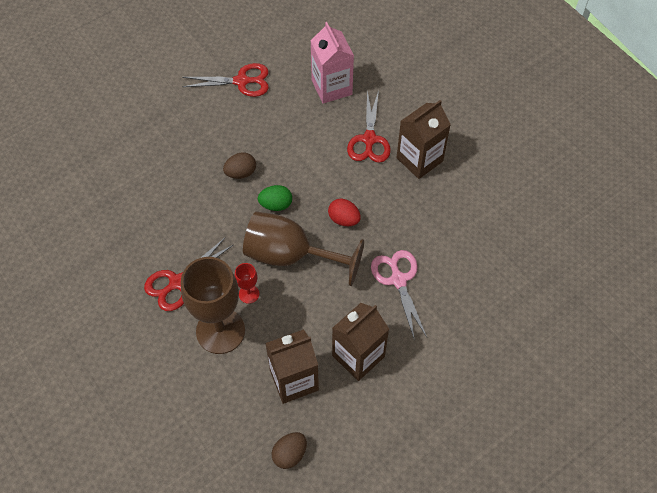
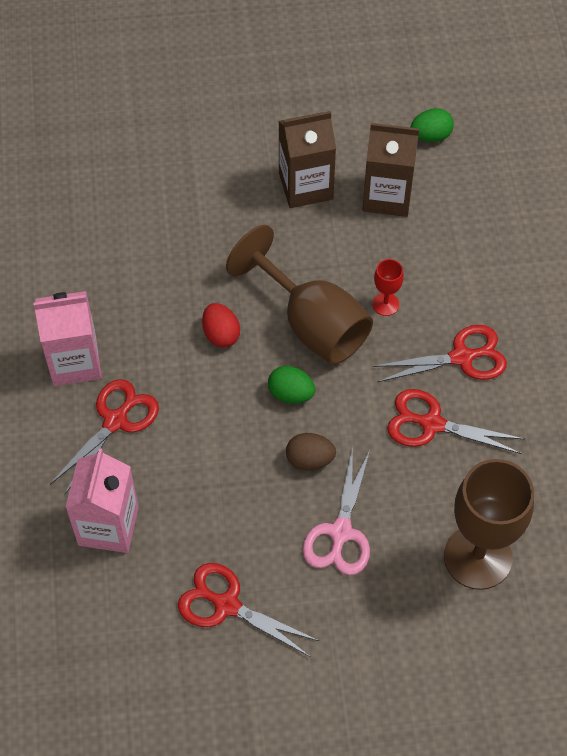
camera: 150 degrees left, 0 degrees up
brown goblet [181,257,245,354] -> brown goblet moved to [444,459,534,590]
brown egg [272,432,307,469] -> green egg [411,108,454,142]
pink scissors [371,250,427,341] -> pink scissors moved to [303,447,371,575]
brown carton [396,100,451,179] -> pink carton [33,291,102,386]
none -> red scissors [387,389,524,454]

